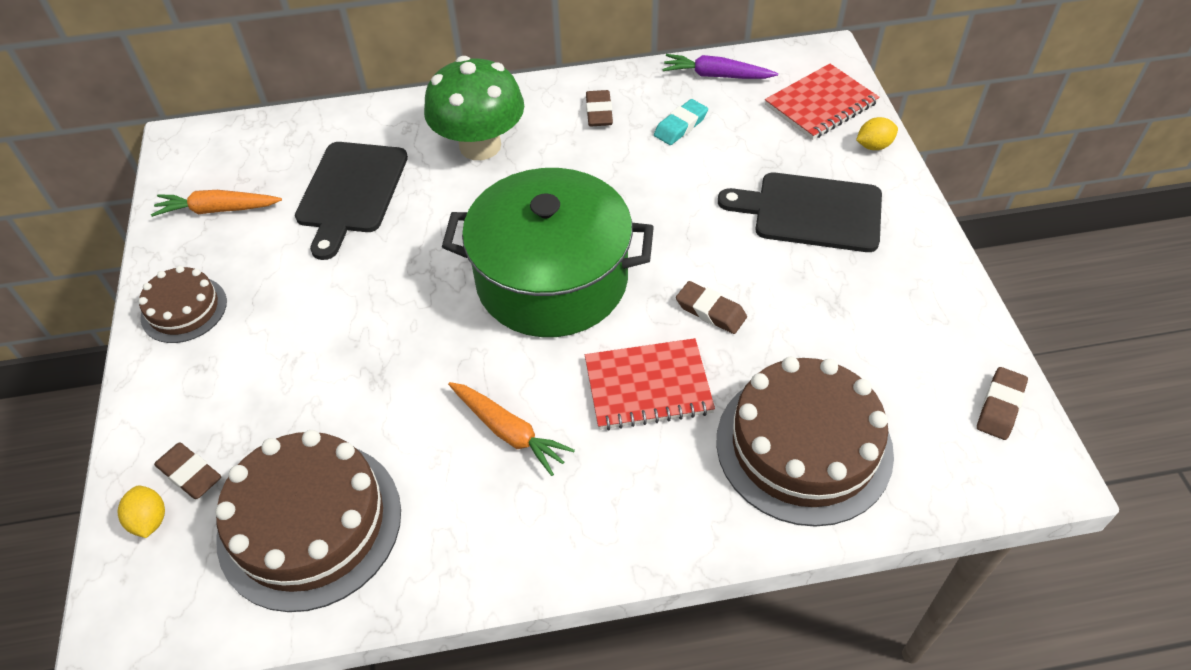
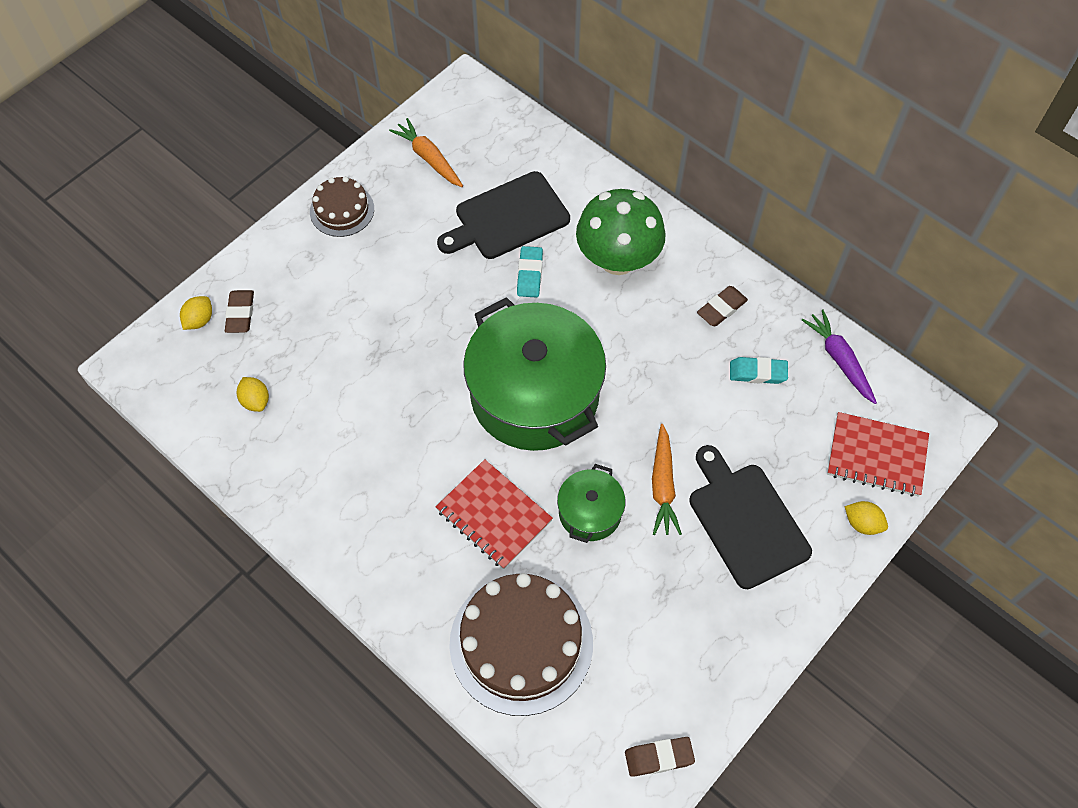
camera: 50 degrees right, 10 degrees up
brown cake [215,430,401,612] -> yellow lemon [237,377,269,412]
orange carrot [448,382,575,476] -> orange carrot moved to [652,424,682,535]
brown eraser [676,281,747,334] -> green pot [557,464,625,543]
none -> turquoise eraser [517,246,543,298]

